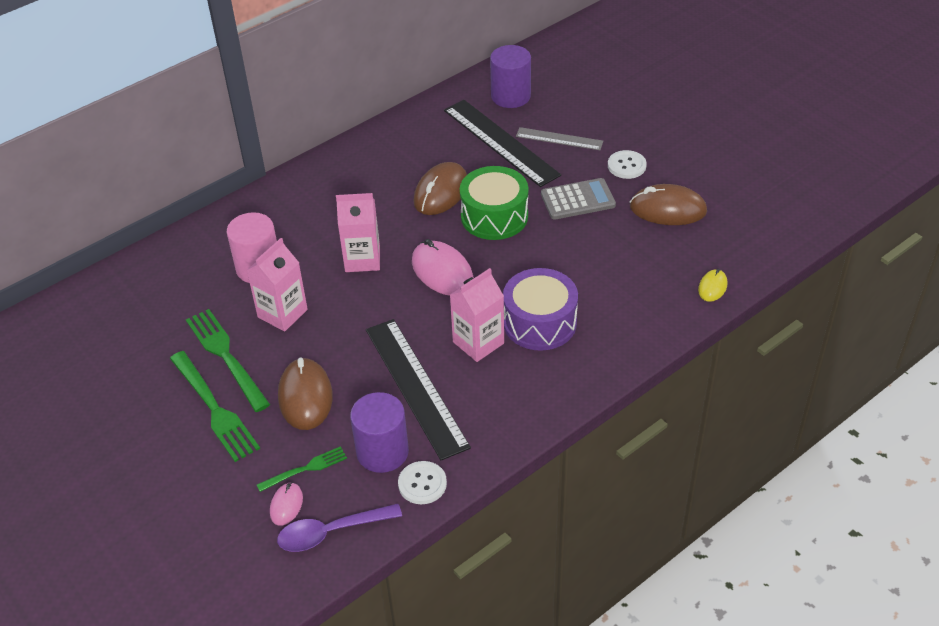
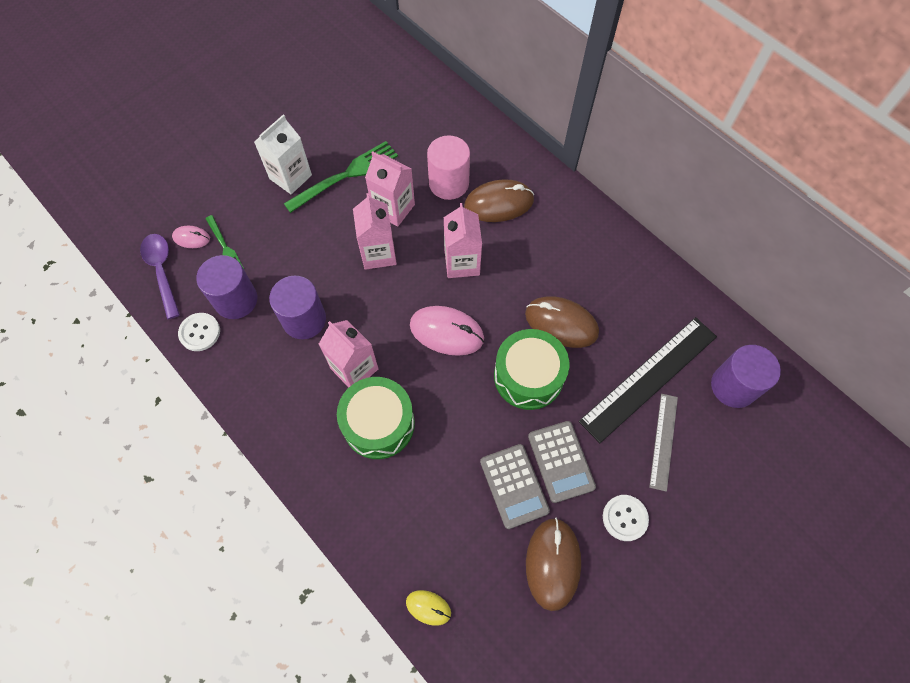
camera: 85 degrees right, 20 degrees up
green fork [170,351,260,462] -> white carton [254,115,312,194]
brown mouse [278,358,333,430] -> brown mouse moved to [464,179,534,222]
black ruler [366,319,471,461] -> purple cylinder [269,276,326,339]
pink mouse [412,239,474,296] -> pink mouse turned 60 degrees clockwise [410,306,484,356]
purple drum [503,268,578,351] -> green drum [337,377,415,459]
none -> pink carton [353,193,397,270]
none -> grey calculator [480,444,550,529]

